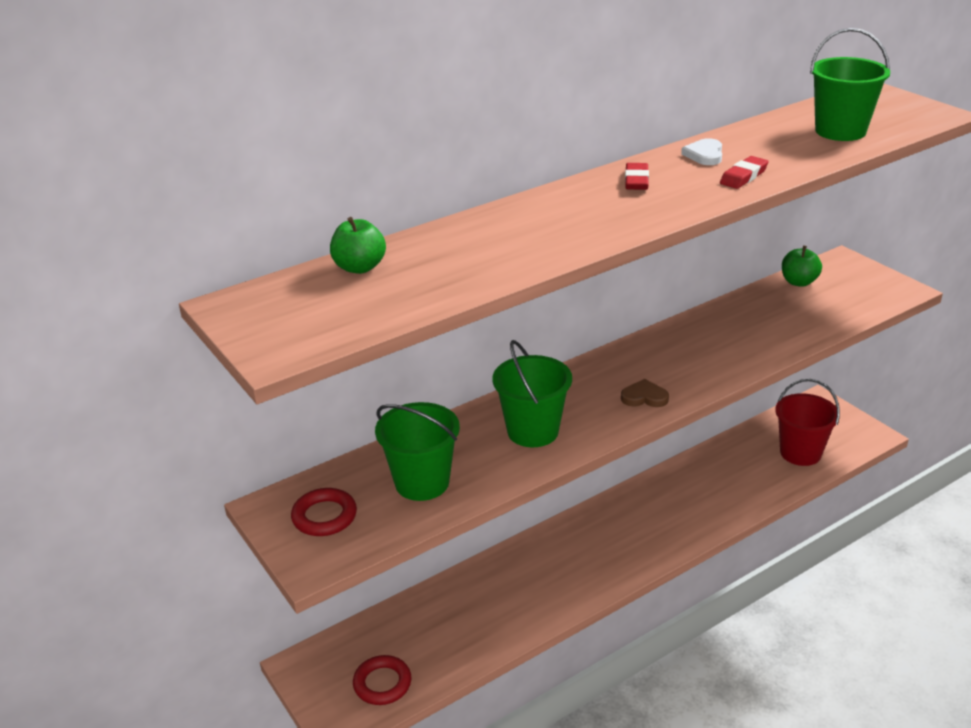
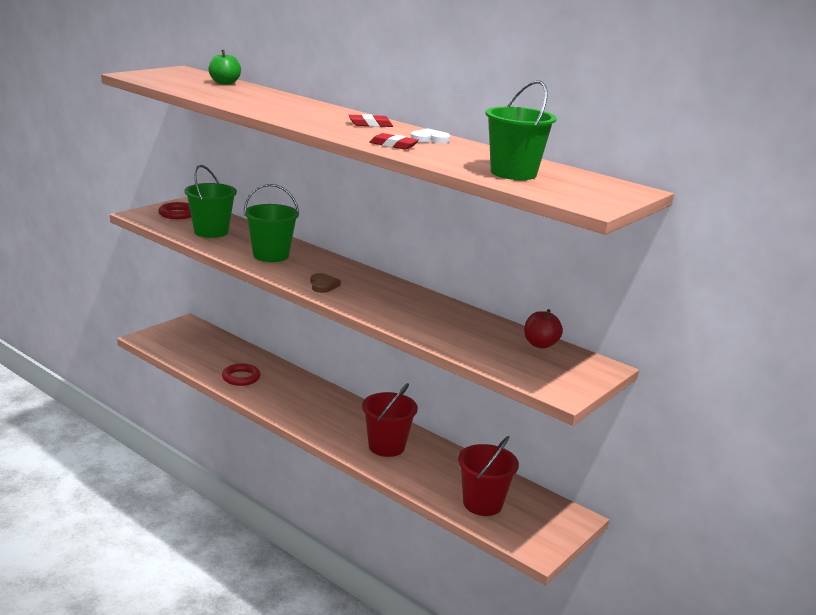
camera: 70 degrees right, 10 degrees down
red ring [353,655,411,705] -> red ring moved to [222,363,260,386]
green apple [782,246,822,287] -> red apple [524,309,563,349]
none -> red bucket [362,383,418,457]

